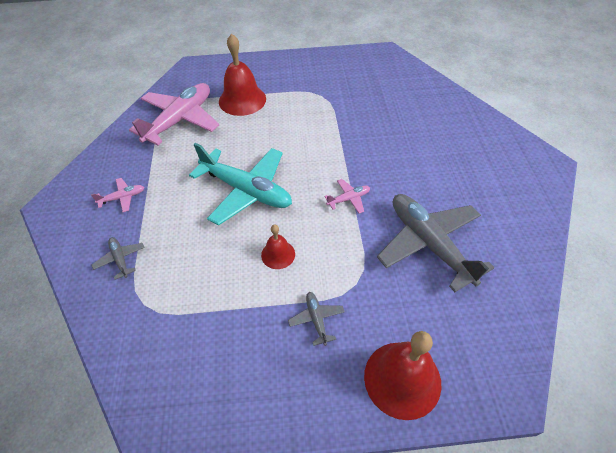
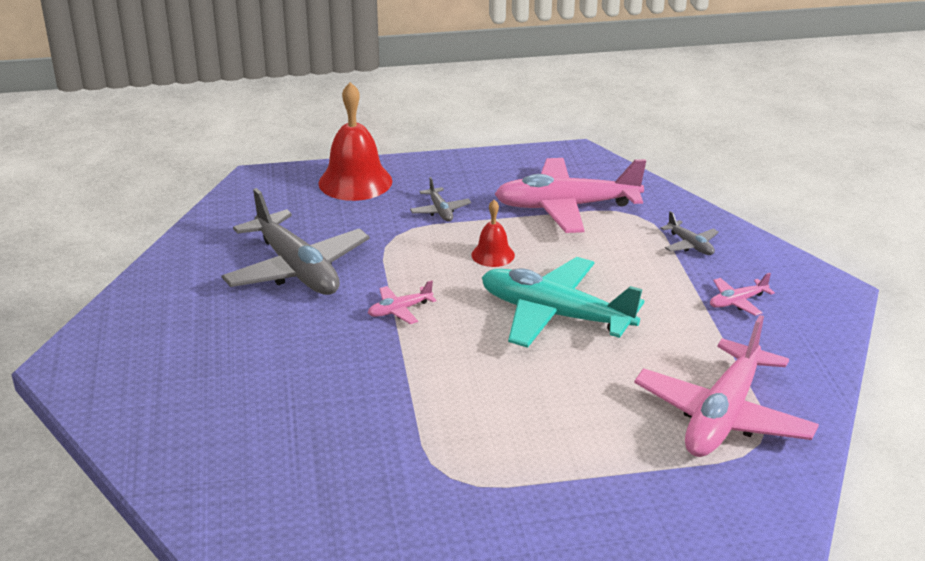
camera: 175 degrees right, 20 degrees down
red bell [219,34,266,116] -> none
none -> pink plane [495,158,646,233]

